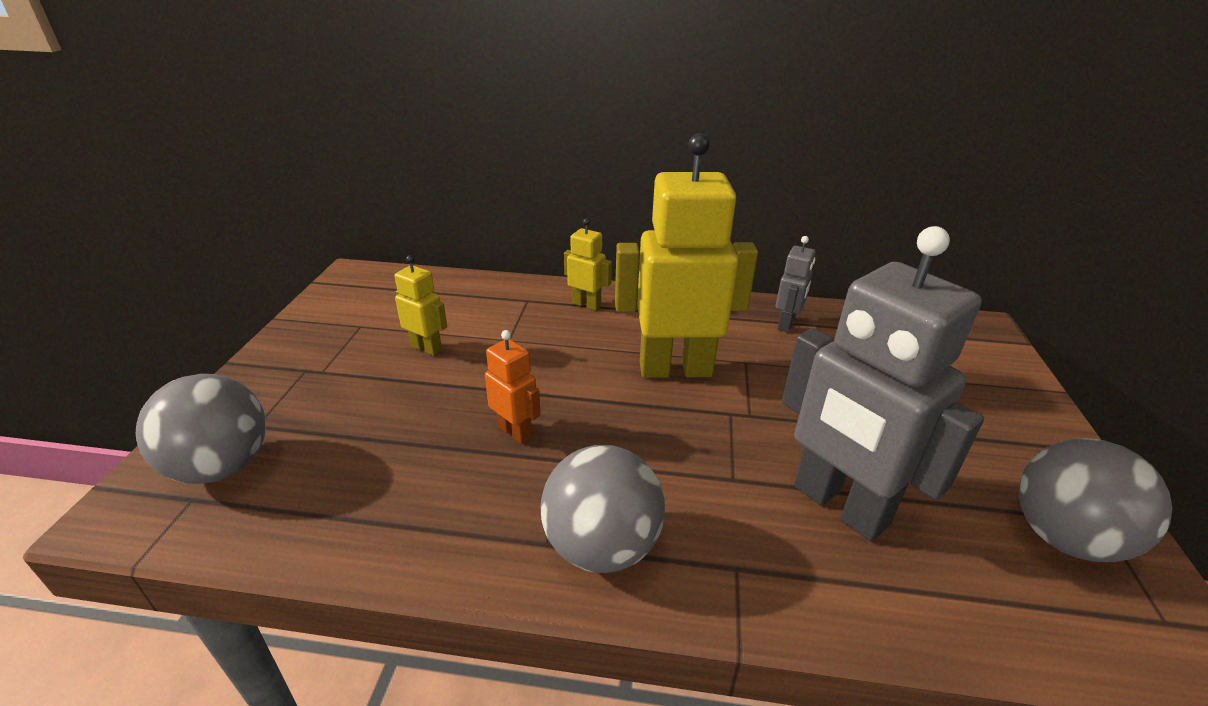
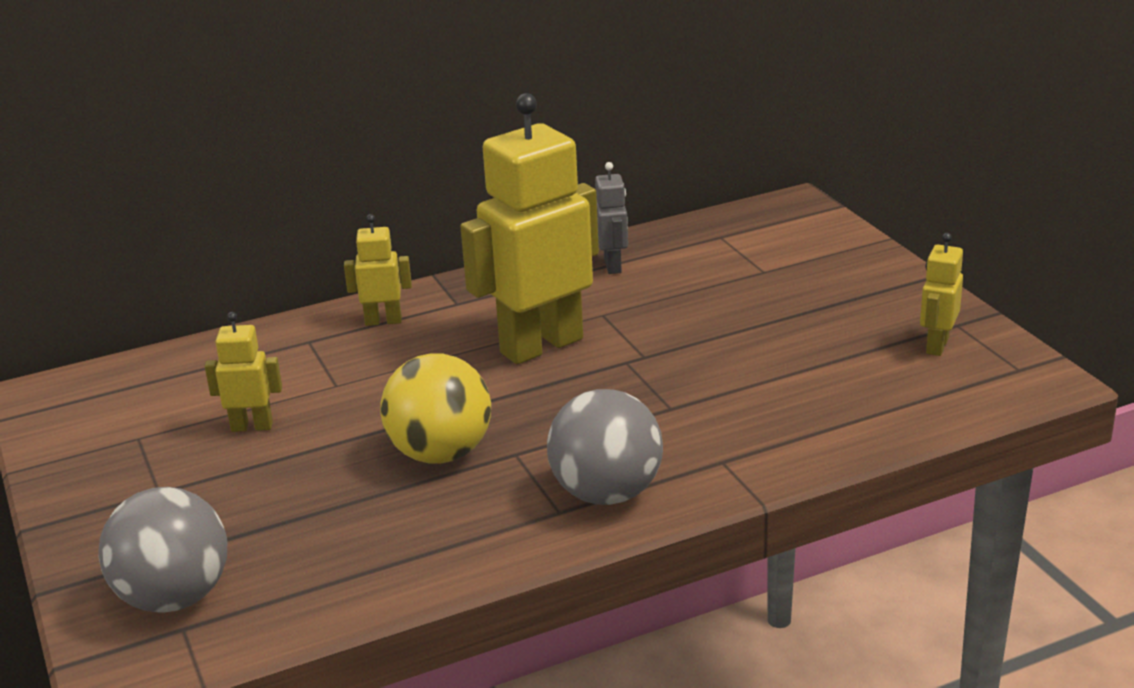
camera: 30 degrees left, 5 degrees down
orange robot [485,330,541,444] -> yellow ball [381,353,491,464]
grey robot [782,226,984,541] -> none
grey ball [1018,438,1172,562] -> yellow robot [920,233,963,356]

